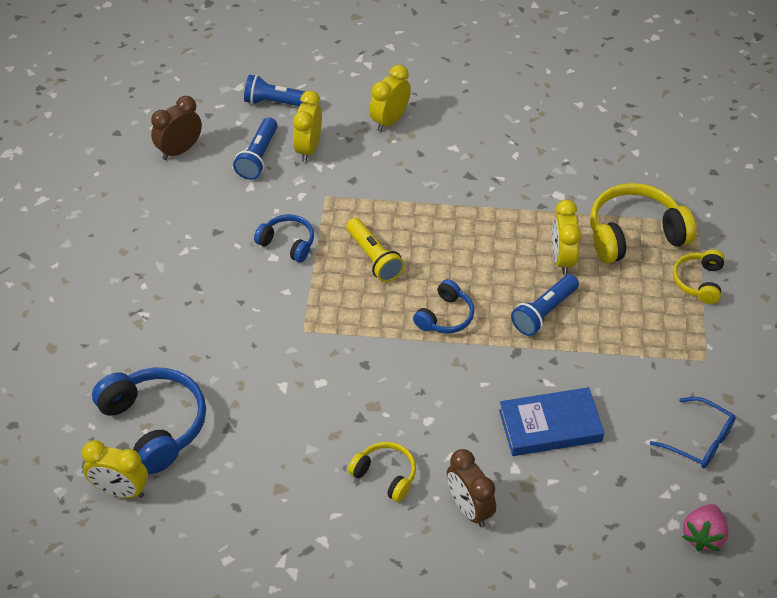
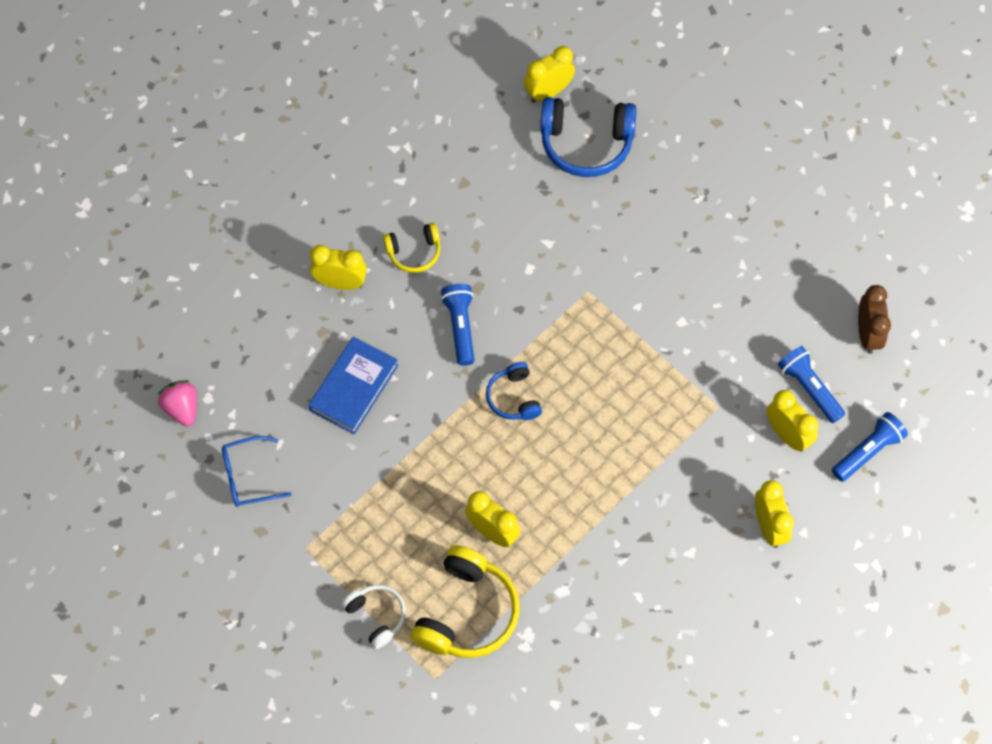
camera: 130 degrees right, 15 degrees up
blue headphones [254,214,314,263] -> none
yellow flashlight [346,218,404,282] -> none
brown clock [447,449,496,527] -> yellow clock [310,245,367,290]
blue flashlight [511,274,579,336] -> blue flashlight moved to [441,284,474,366]
yellow headphones [673,249,725,304] -> white headphones [342,585,406,649]

